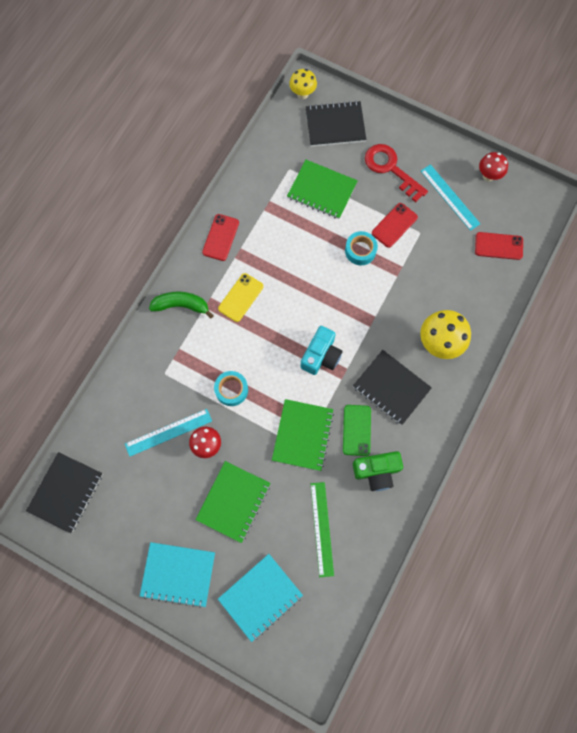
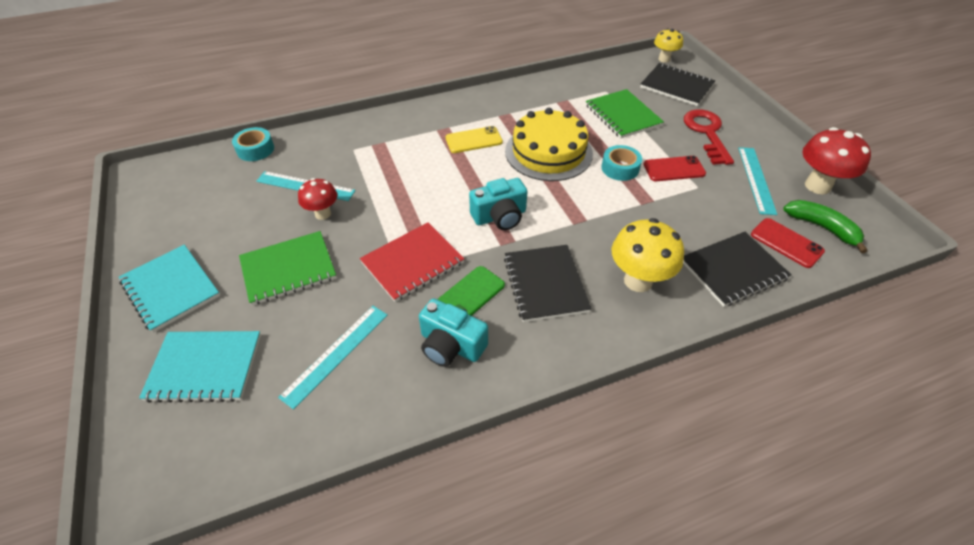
camera: 40 degrees right, 25 degrees down
black notebook [26,452,103,533] -> black notebook moved to [683,232,791,307]
green banana [149,292,214,318] -> green banana moved to [783,200,868,253]
red phone [202,214,239,261] -> none
turquoise tape [214,371,248,406] -> turquoise tape moved to [232,127,274,161]
green notebook [272,399,334,471] -> red notebook [360,222,464,302]
green ruler [311,482,334,577] -> turquoise ruler [278,306,388,410]
green camera [353,451,403,491] -> turquoise camera [419,298,488,367]
red mushroom [479,152,508,181] -> red mushroom [802,127,871,194], size x1.61
none -> yellow cake [505,108,593,181]

